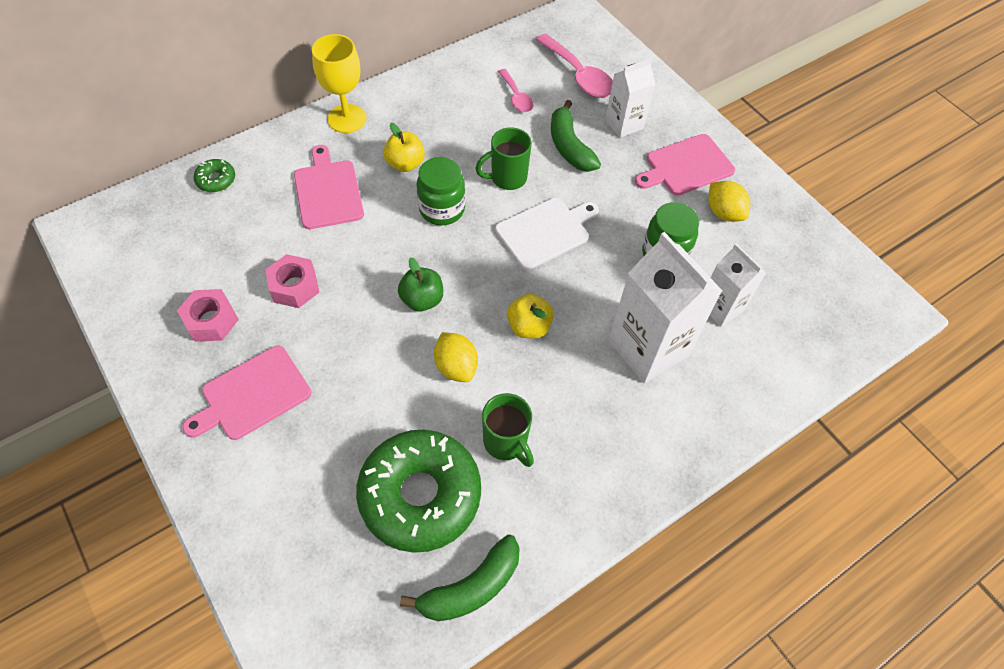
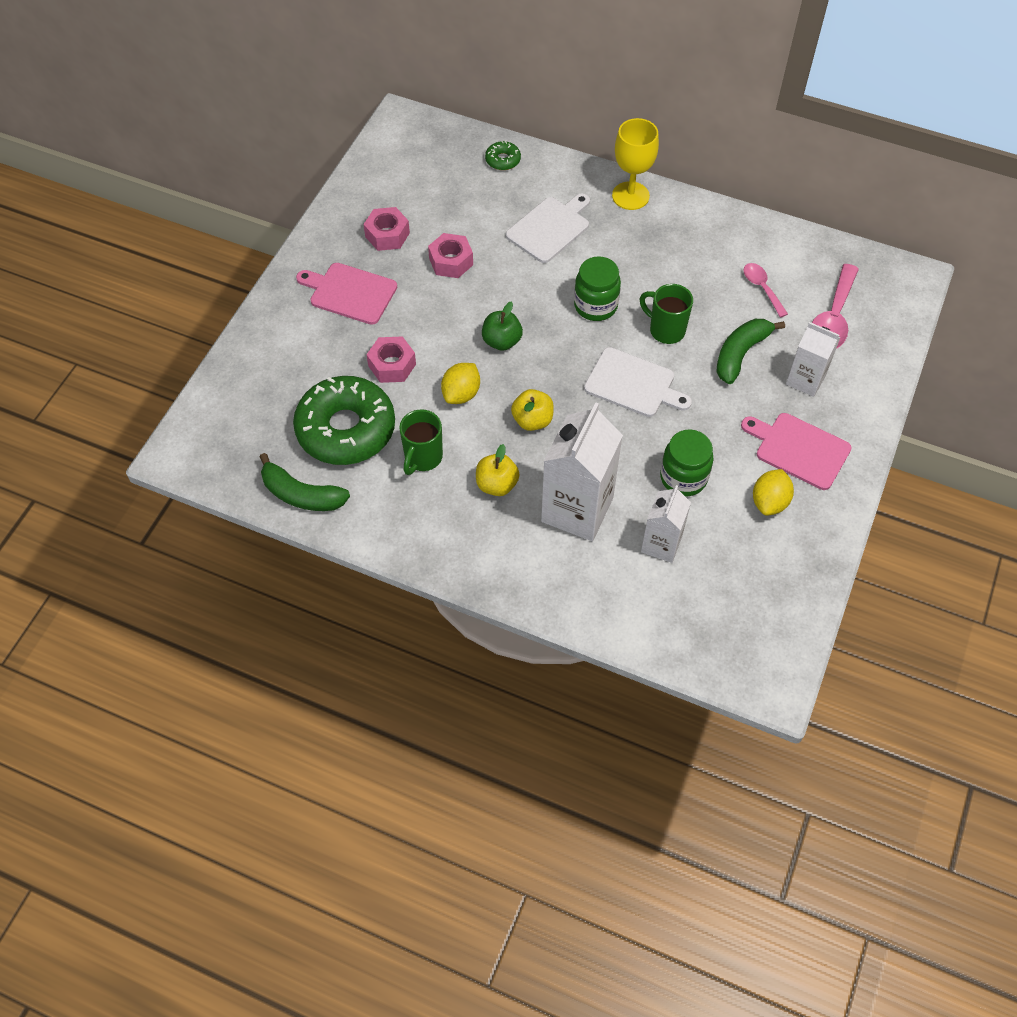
camera: 60 degrees right, 0 degrees up
pink cutting board [294,145,364,229] -> white cutting board [506,193,590,263]
yellow apple [383,123,425,172] -> yellow apple moved to [476,444,520,496]
pink spoon [498,69,534,112] -> pink spoon turned 120 degrees clockwise [743,263,788,318]
none -> pink nut [366,336,416,383]

